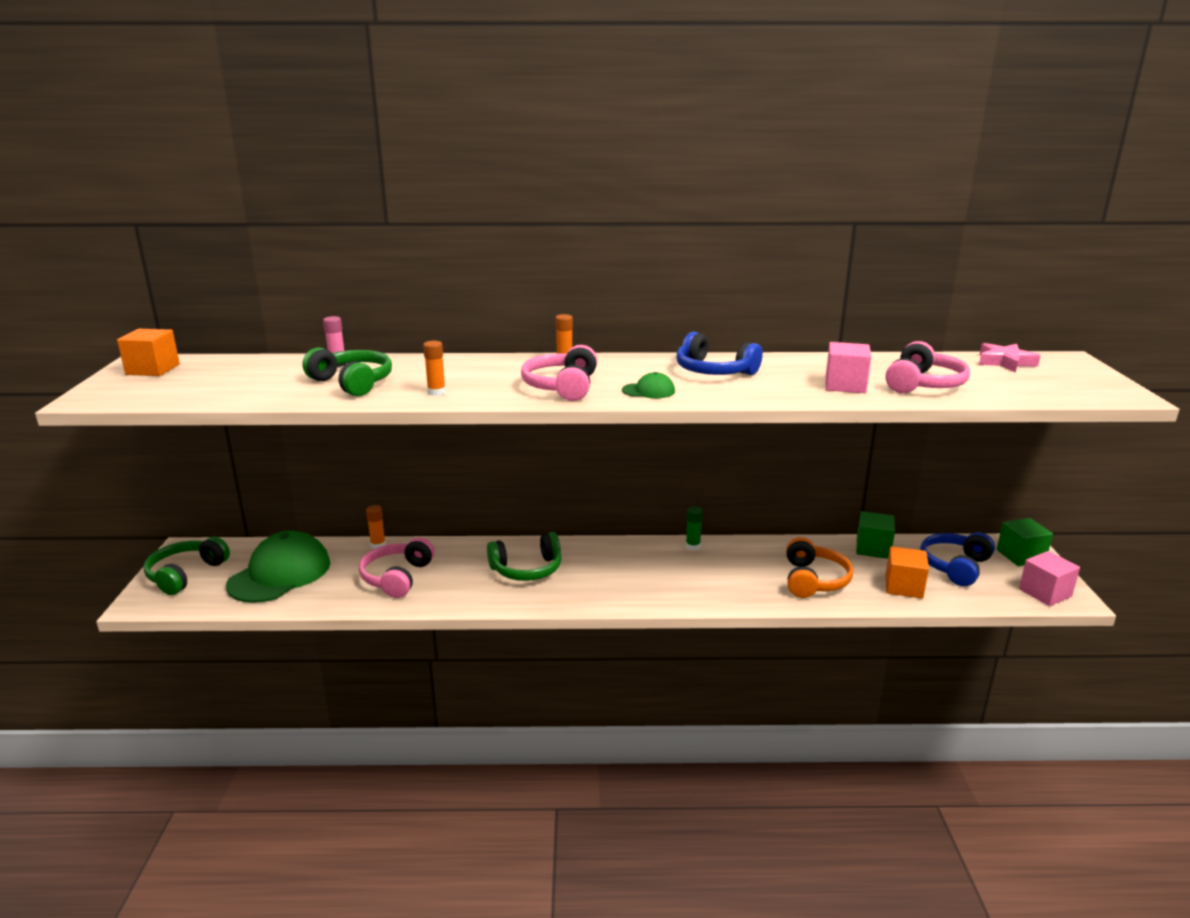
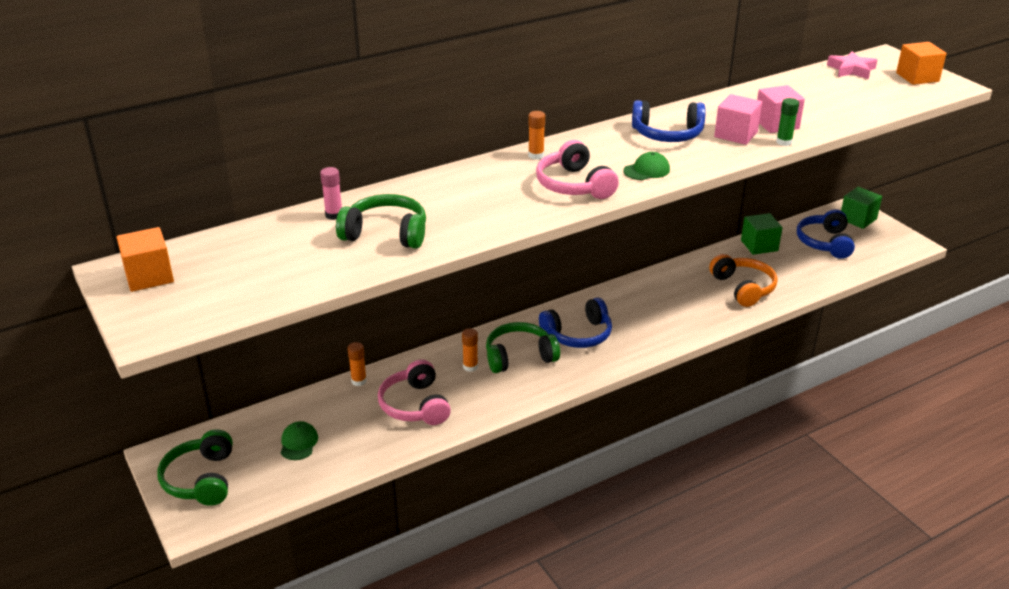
camera: 30 degrees left, 10 degrees up
green cap [226,531,330,603] -> green cap [281,421,318,460], size x0.44
orange glue stick [423,341,446,396] -> orange glue stick moved to [462,328,478,372]
green headphones [487,532,562,581] -> green headphones turned 150 degrees counterclockwise [486,322,560,373]
green glue stick [686,506,703,550] -> green glue stick moved to [776,98,799,146]
pink headphones [885,341,970,393] -> none
orange cube [885,546,929,598] -> orange cube moved to [896,42,947,85]
pink cube [1019,551,1080,606] -> pink cube moved to [714,94,762,145]
none -> blue headphones [539,298,612,348]

